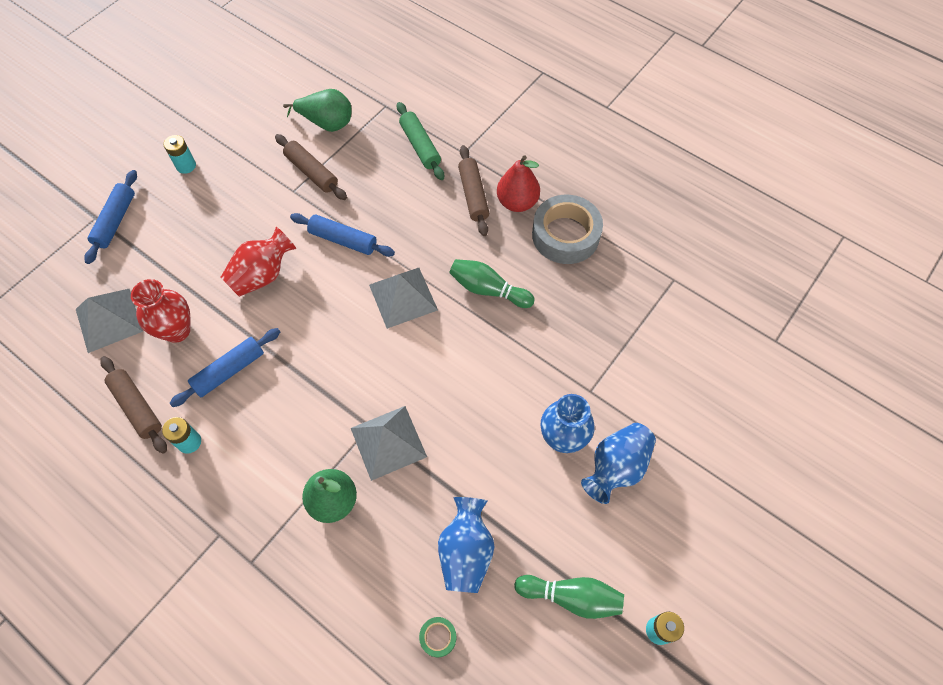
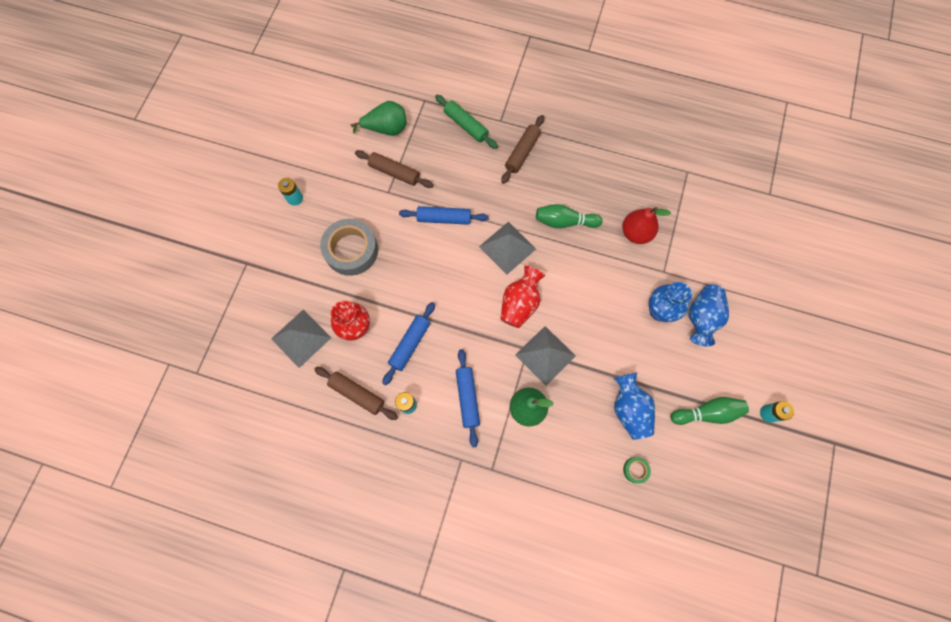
camera: 20 degrees left, 10 degrees up
blue rolling pin [84,170,137,264] -> blue rolling pin moved to [456,349,480,448]
red vase [221,227,296,297] -> red vase moved to [500,266,545,328]
brown rolling pin [458,145,489,236] -> brown rolling pin turned 60 degrees clockwise [501,115,544,184]
red pear [497,155,540,212] -> red pear moved to [622,207,671,244]
grey tape [532,195,603,264] -> grey tape moved to [320,219,378,276]

